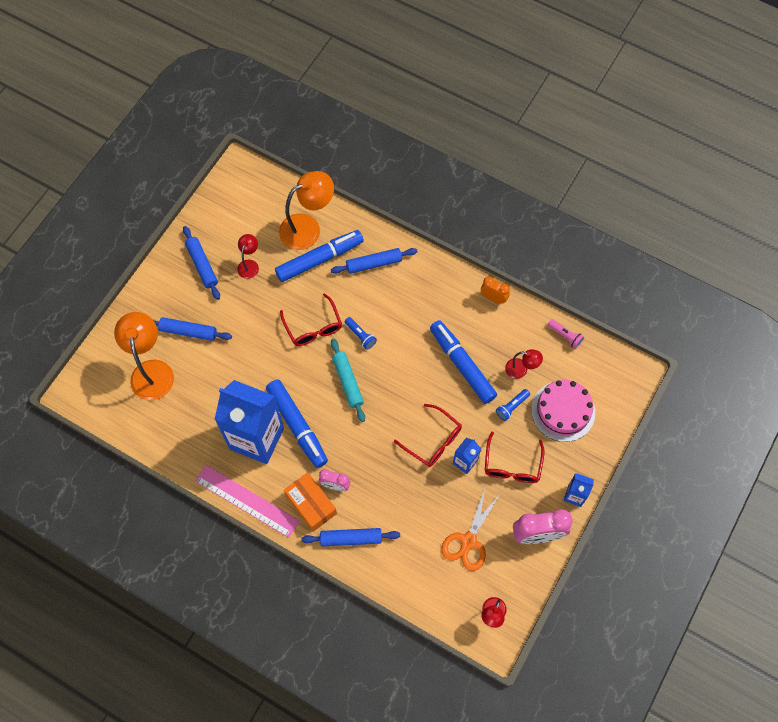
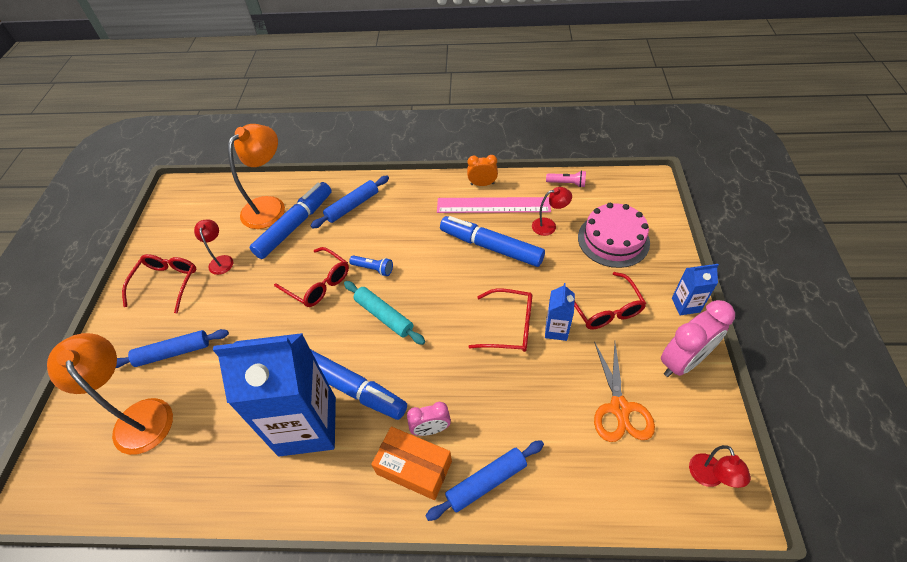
camera: 25 degrees left, 15 degrees down
blue rolling pin [183,226,220,300] -> red glasses [122,254,196,313]
pink ruler [195,465,300,538] -> pink ruler moved to [437,197,551,213]
blue flashlight [496,389,530,421] -> none

